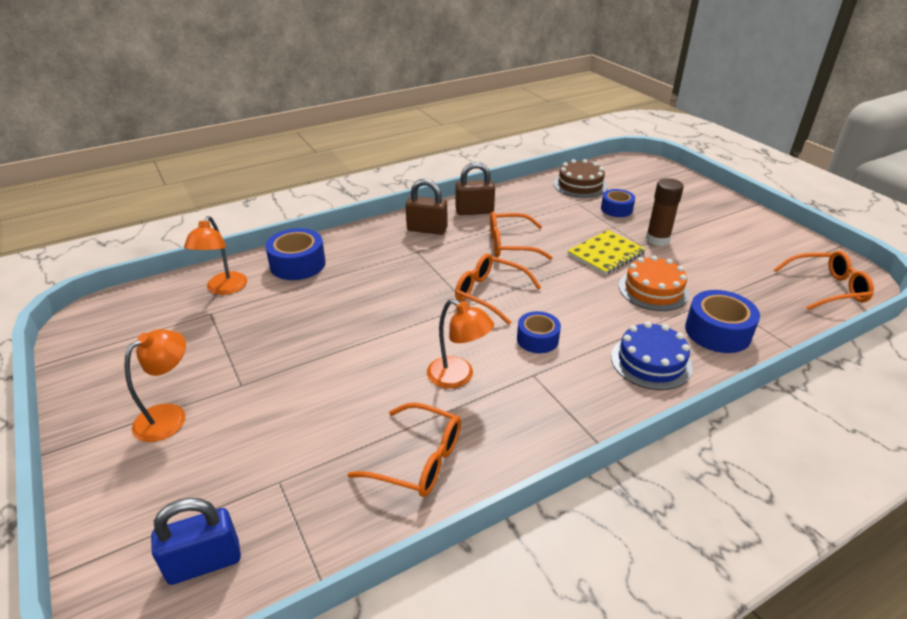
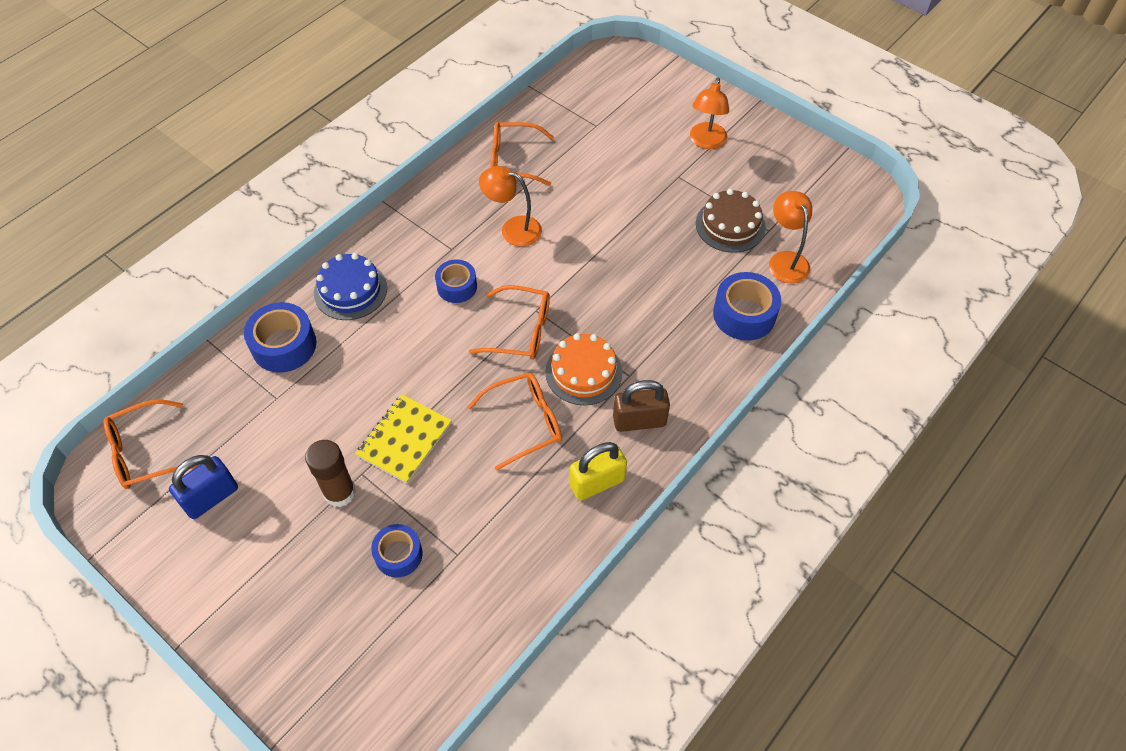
camera: 160 degrees right, 20 degrees up
blue padlock [151,498,241,585] -> blue padlock moved to [169,455,238,519]
brown padlock [456,162,495,215] -> yellow padlock [569,442,627,501]
brown cake [553,159,608,198] -> brown cake moved to [696,189,766,253]
orange cake [619,255,690,311] -> orange cake moved to [545,333,622,405]

